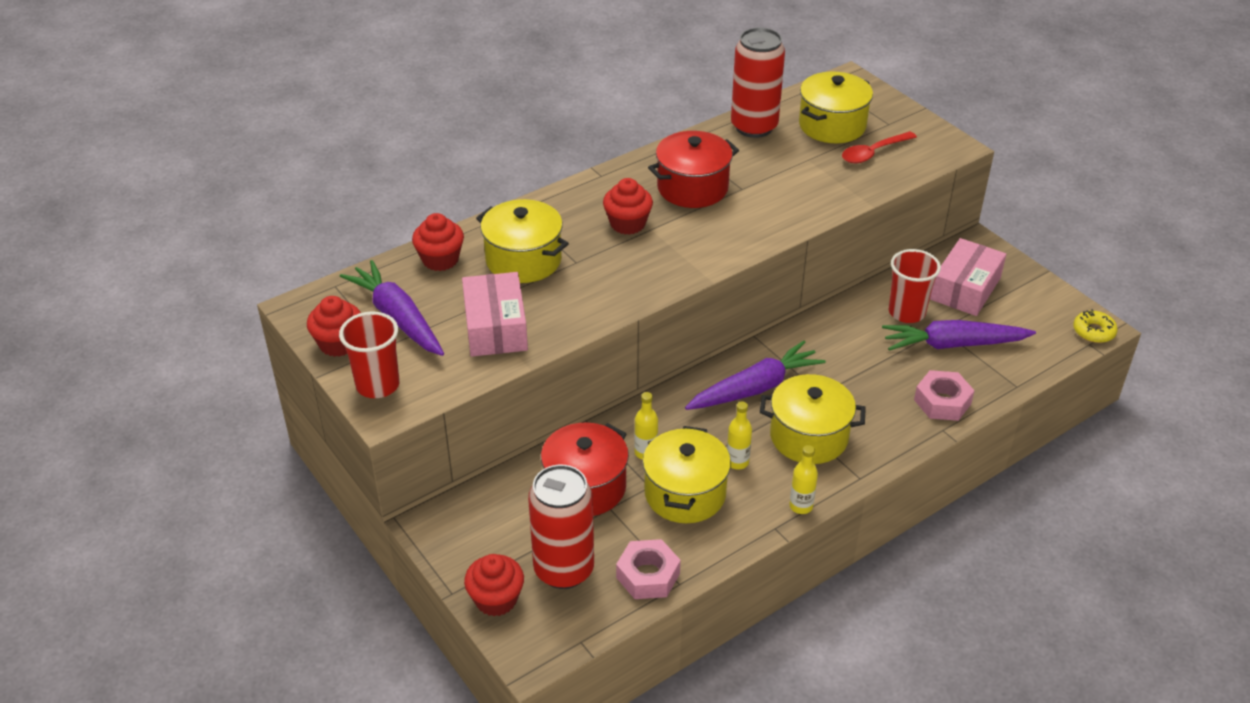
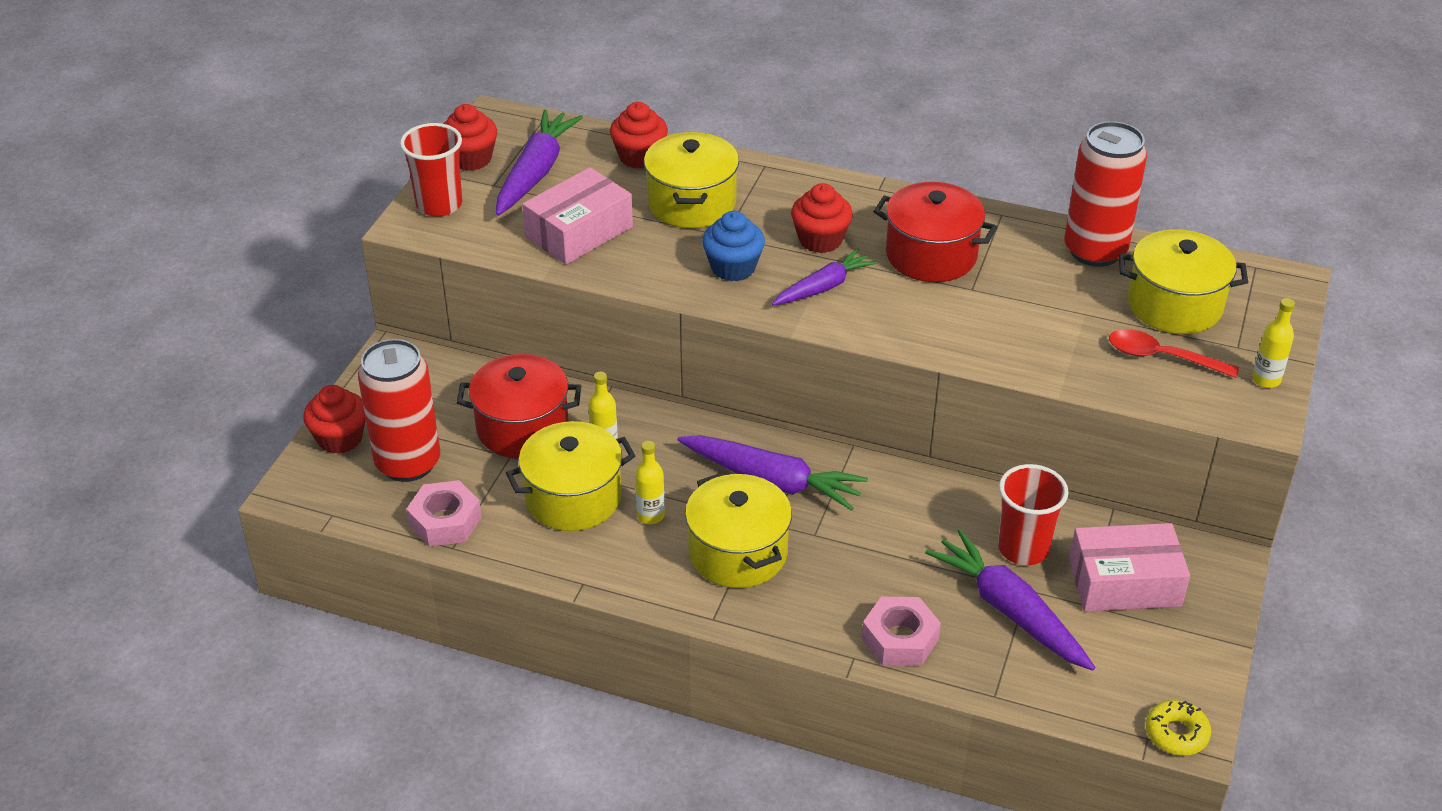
camera: 55 degrees right, 0 degrees up
yellow bottle [789,445,818,514] -> yellow bottle moved to [1252,298,1295,388]
none -> blue cupcake [702,211,765,282]
none -> purple carrot [772,248,877,306]

